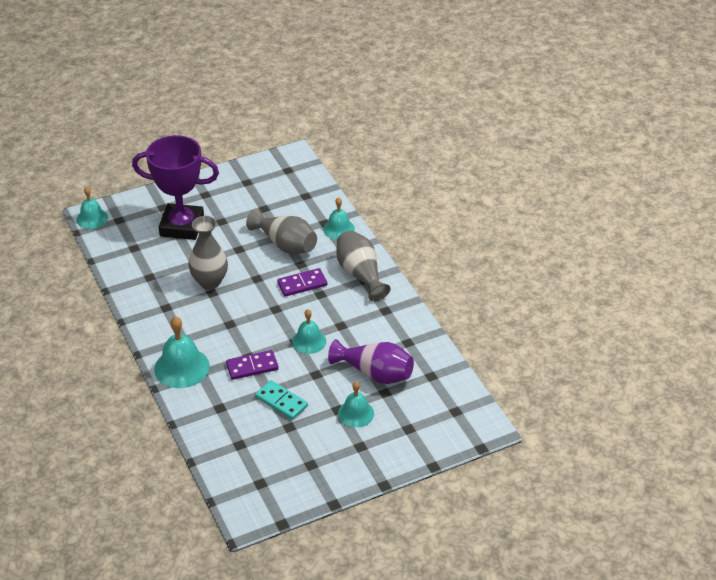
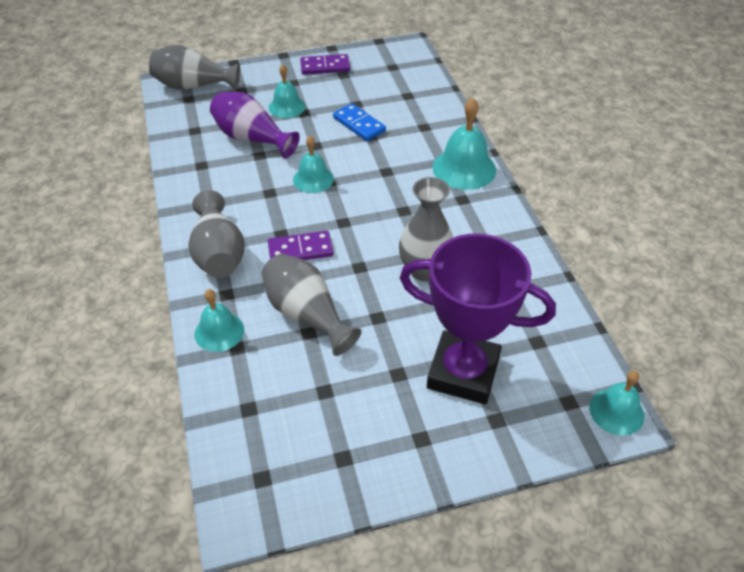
camera: 170 degrees left, 5 degrees up
purple domino [226,350,279,380] -> purple domino moved to [300,54,350,75]
turquoise domino [255,380,308,420] -> blue domino [333,103,386,141]
none -> grey vase [149,45,240,90]

